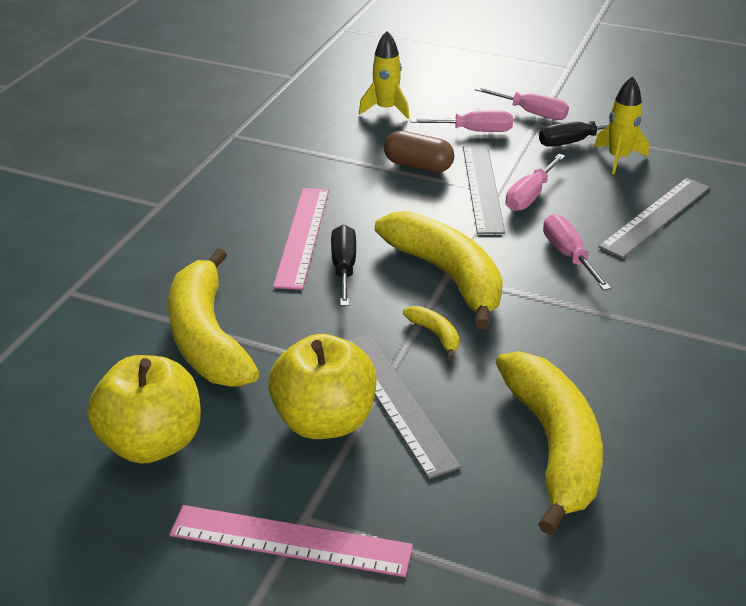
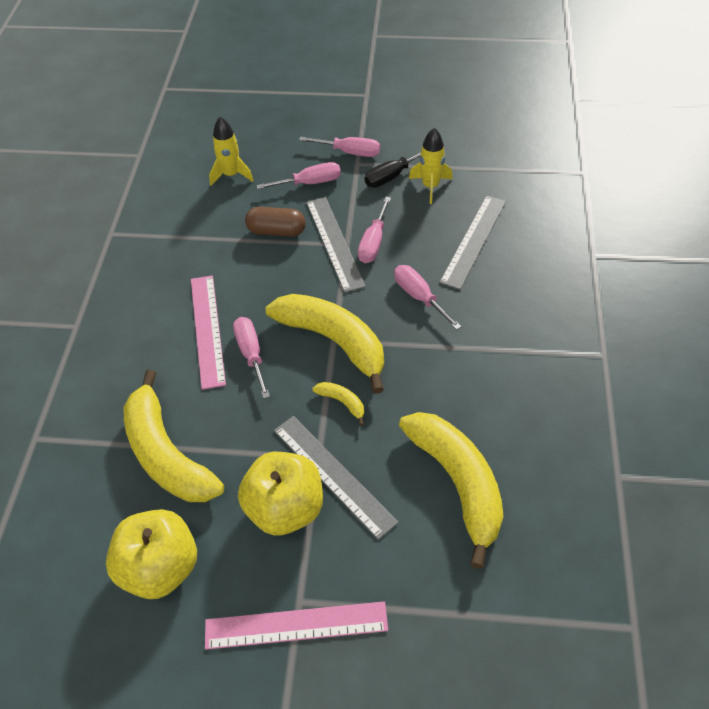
camera: 15 degrees left, 15 degrees up
black screwdriver [331,224,356,306] -> pink screwdriver [233,317,270,399]

